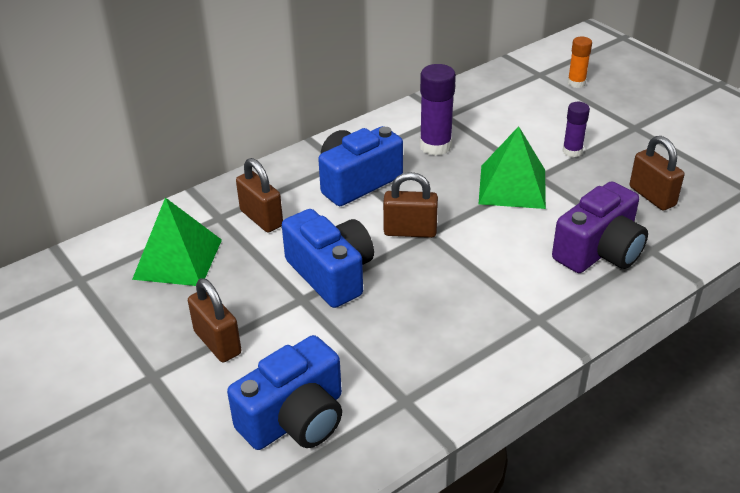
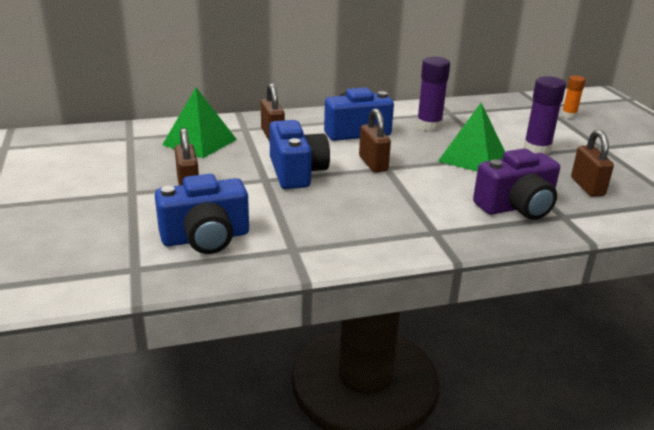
camera: 20 degrees right, 10 degrees down
brown padlock [383,172,438,238] -> brown padlock turned 45 degrees clockwise [359,108,391,173]
purple glue stick [562,102,590,157] -> purple glue stick [523,76,566,155], size x1.63

